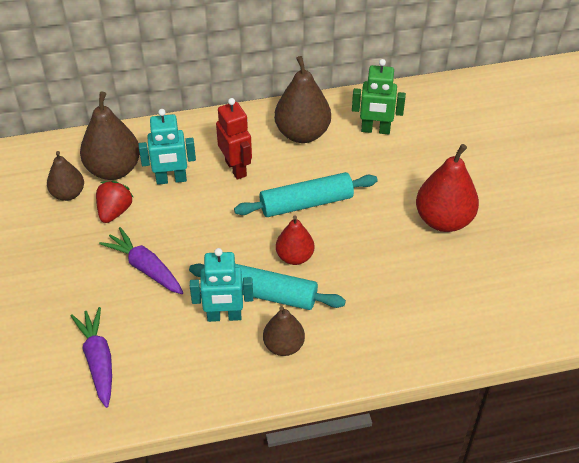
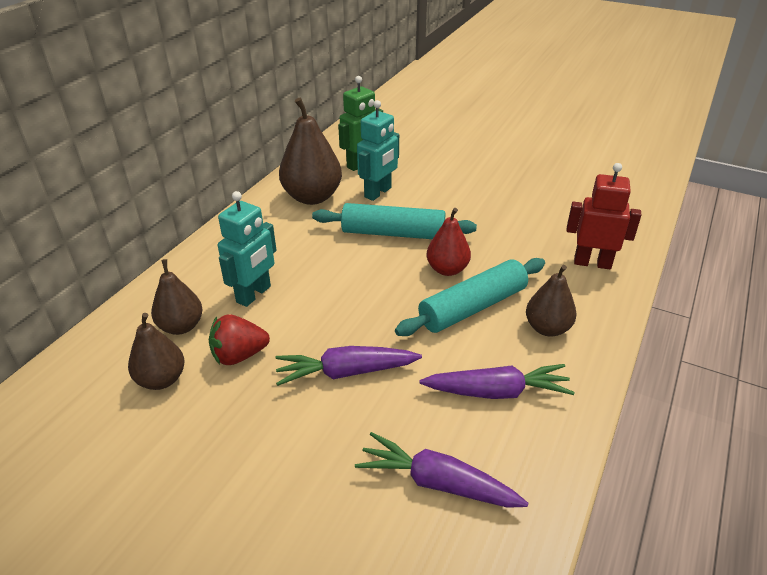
camera: 50 degrees left, 10 degrees down
brown pear [80,92,140,180] -> brown pear [151,259,203,335], size x0.61
red strawberry [96,181,134,223] -> red strawberry turned 75 degrees counterclockwise [209,314,270,365]
turquoise robot [190,248,253,322] -> turquoise robot moved to [357,100,399,201]
red robot [216,98,252,180] -> red robot moved to [567,163,642,269]
turquoise rolling pin [234,172,378,217] -> turquoise rolling pin turned 75 degrees clockwise [312,203,477,239]
red pear [416,144,479,232] -> none
none -> purple carrot [419,364,575,399]

